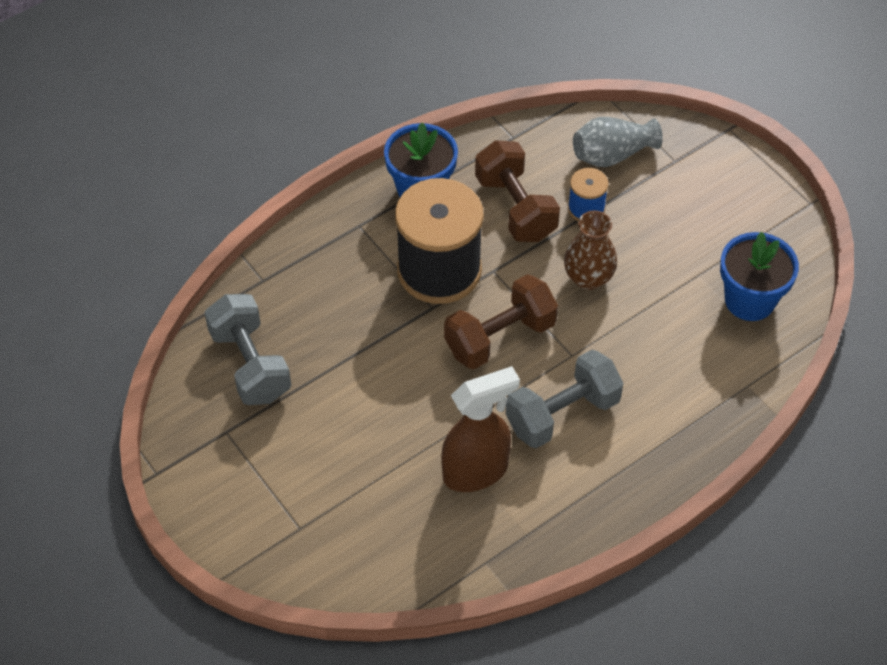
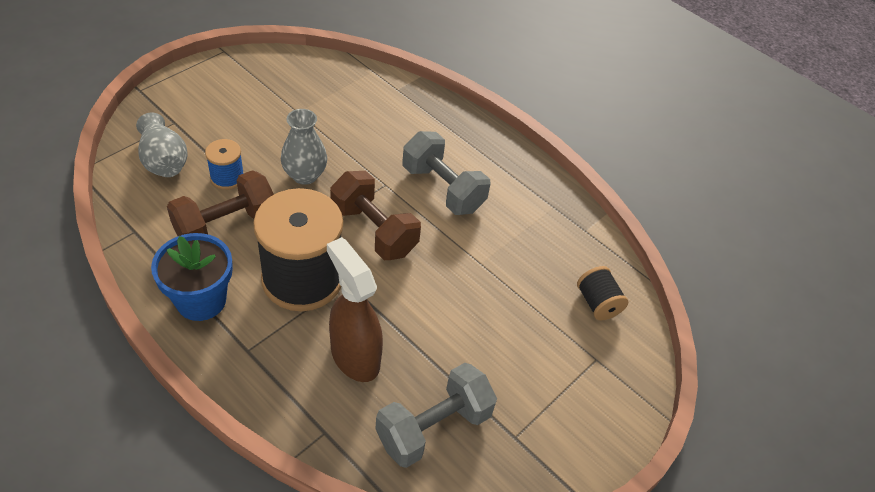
camera: 105 degrees left, 5 degrees down
brown spray bottle [441,366,520,492] -> brown spray bottle moved to [327,237,383,382]
brown vase [564,211,617,290] -> grey vase [281,109,327,185]
blue flower pot [720,232,799,321] -> none
none -> black spool [577,266,628,320]

